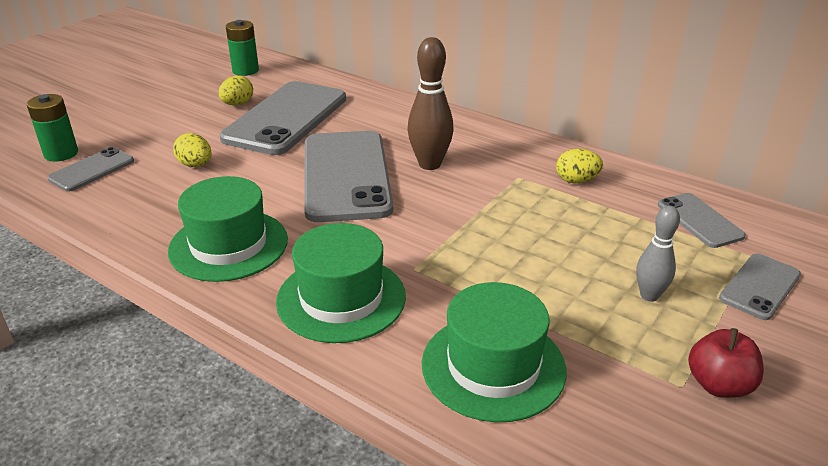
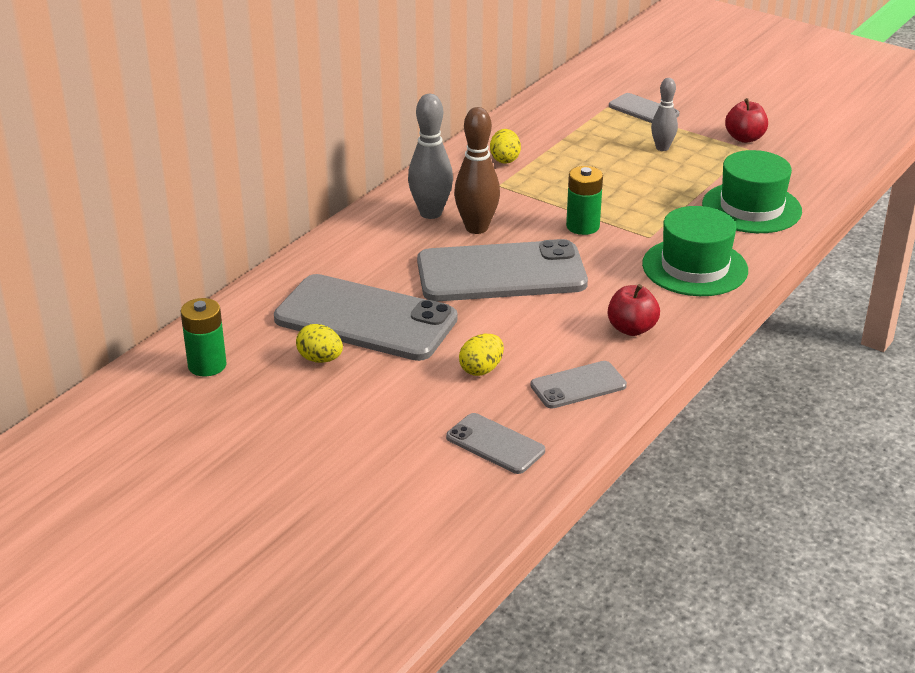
camera: 90 degrees left, 0 degrees up
green battery [27,94,78,162] -> green battery moved to [566,166,603,235]
green hat [168,176,288,282] -> red apple [608,284,660,336]
grey phone [658,193,746,248] -> grey phone moved to [530,361,627,408]
none -> grey bowling pin [408,94,453,219]

